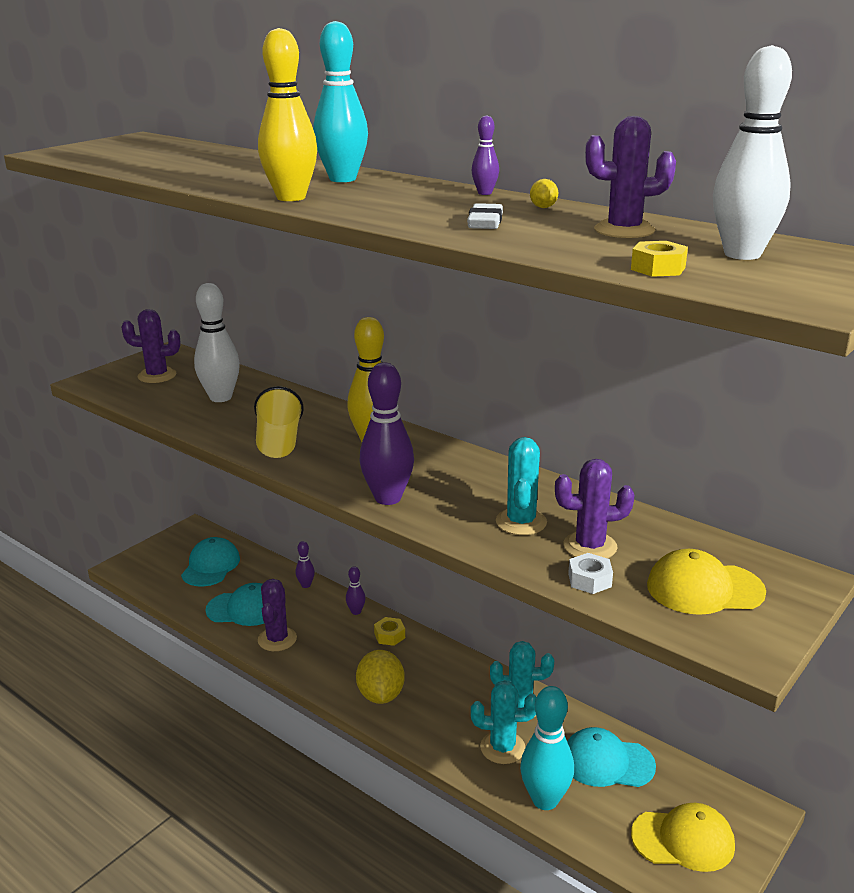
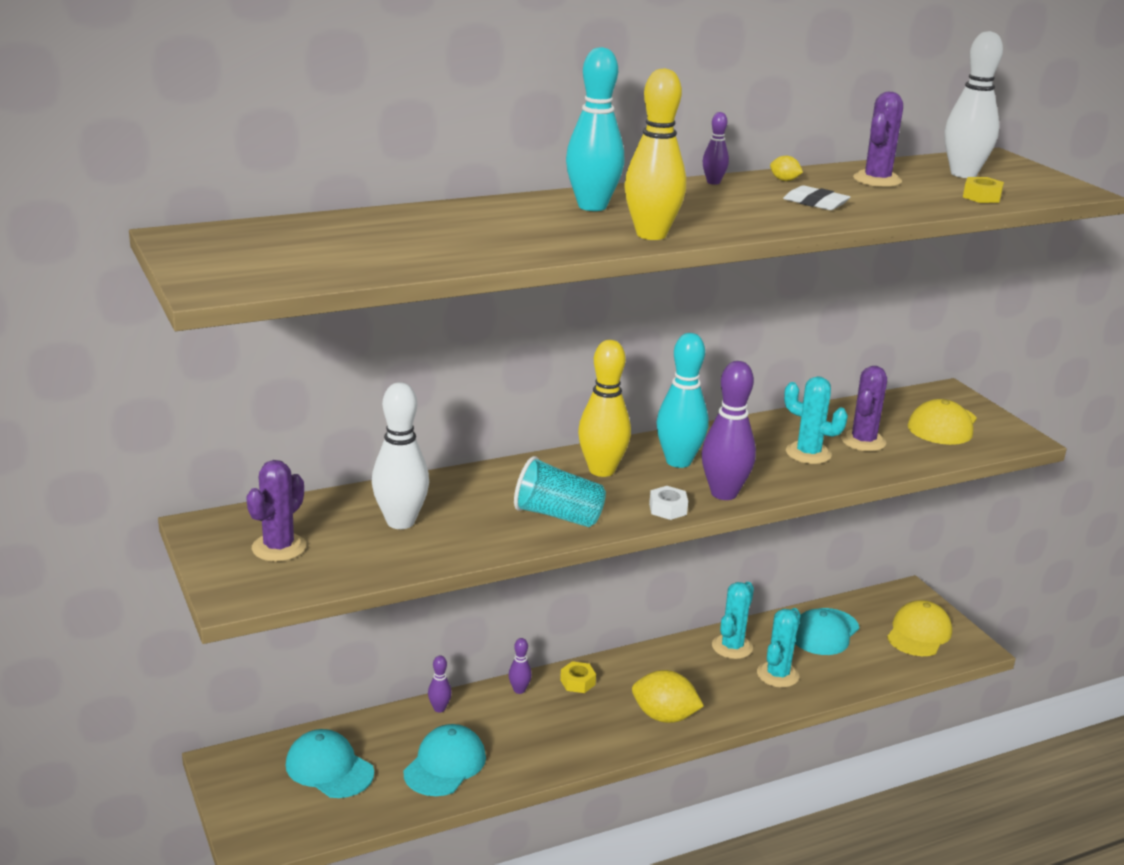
camera: 65 degrees left, 0 degrees up
yellow cup [254,386,304,458] -> turquoise cup [514,456,606,527]
purple cactus [258,579,297,651] -> none
turquoise bowling pin [520,686,574,810] -> turquoise bowling pin moved to [656,333,709,468]
white nut [568,553,613,594] -> white nut moved to [649,486,688,520]

